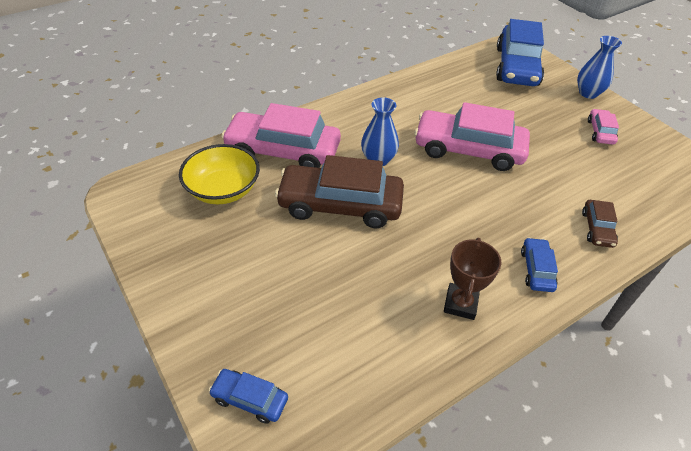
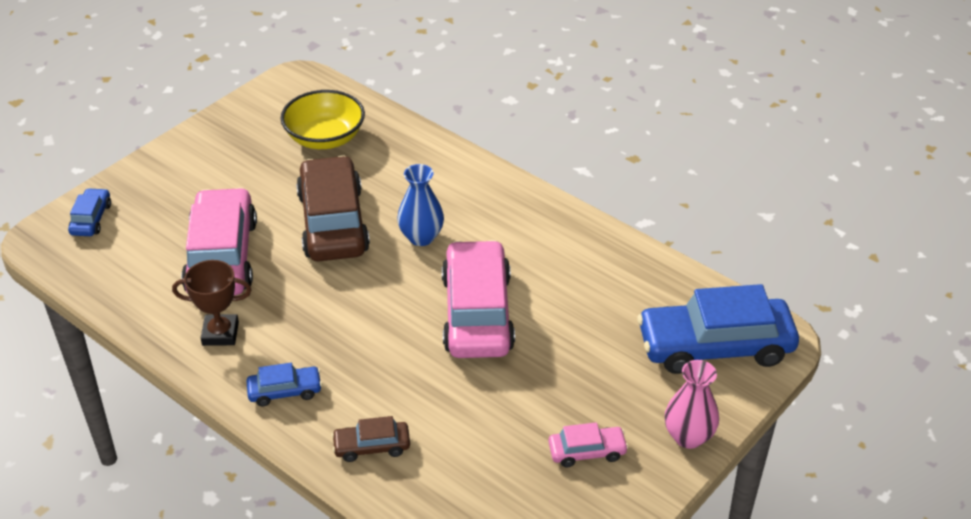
camera: 75 degrees right, 5 degrees down
pink car [221,103,341,168] -> pink car moved to [181,187,257,295]
blue vase [577,36,622,99] -> pink vase [665,360,719,449]

